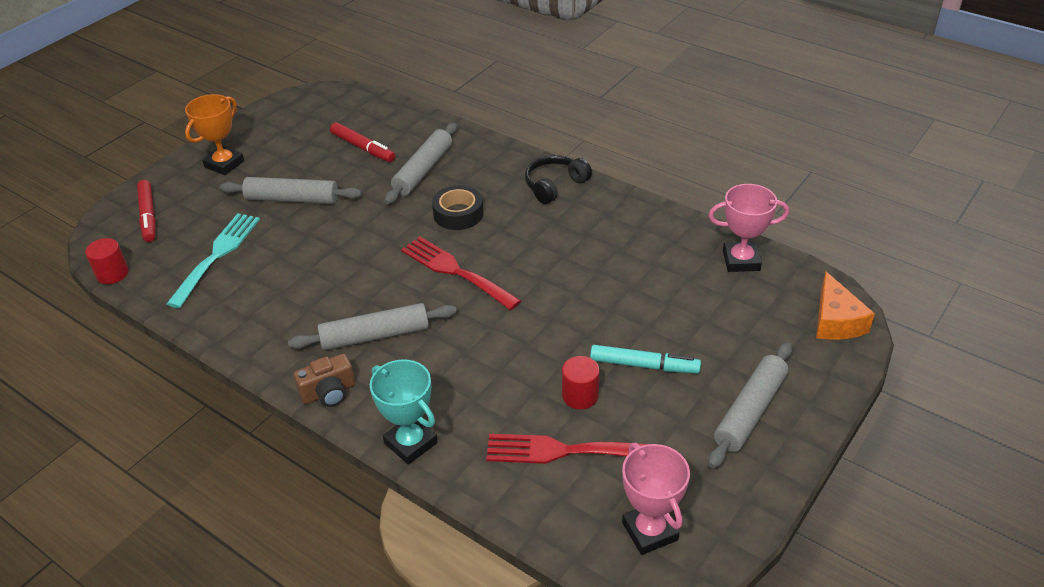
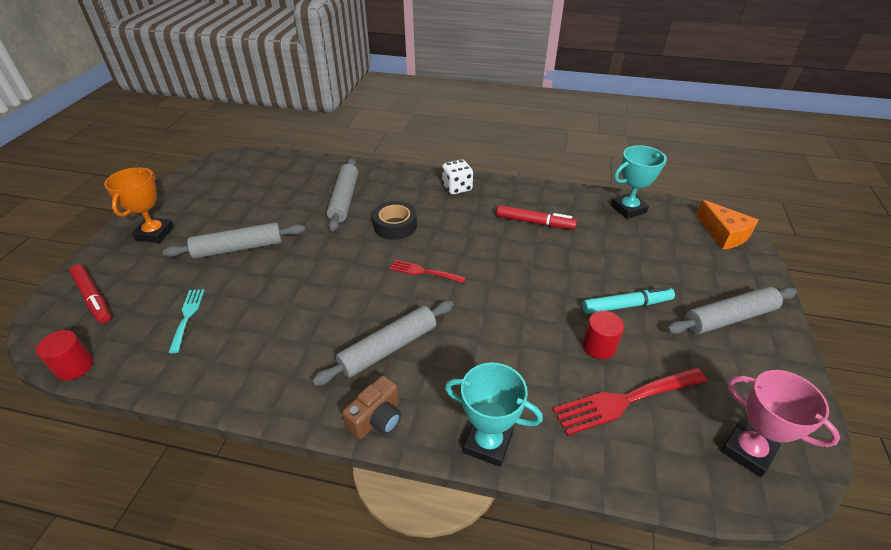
camera: 25 degrees left, 0 degrees up
turquoise fork [167,213,260,308] -> turquoise fork [168,289,205,353], size x0.59
red marker [330,122,395,162] -> red marker moved to [496,205,577,229]
red fork [401,237,521,310] -> red fork [389,260,466,283], size x0.59
black headphones [525,155,592,204] -> white dice [442,159,473,195]
pink trophy [708,184,789,272] -> turquoise trophy [611,145,667,219]
grey rolling pin [708,342,792,469] -> grey rolling pin turned 60 degrees clockwise [667,286,797,334]

